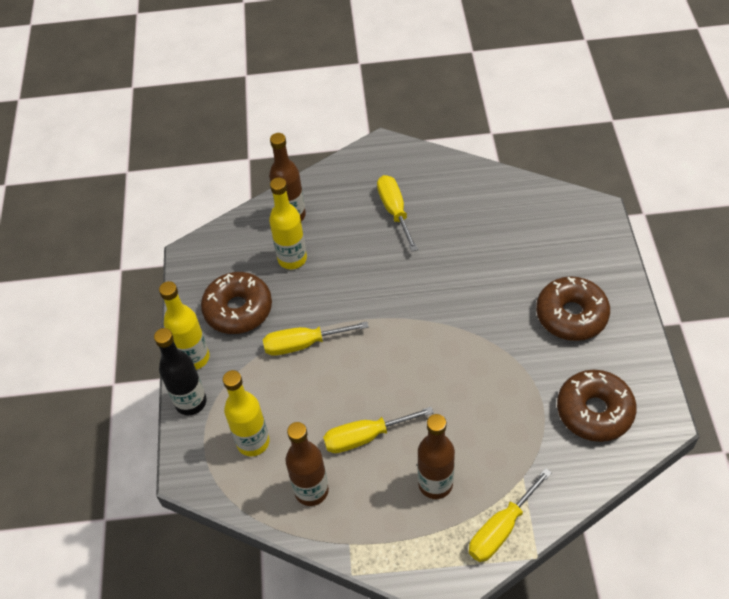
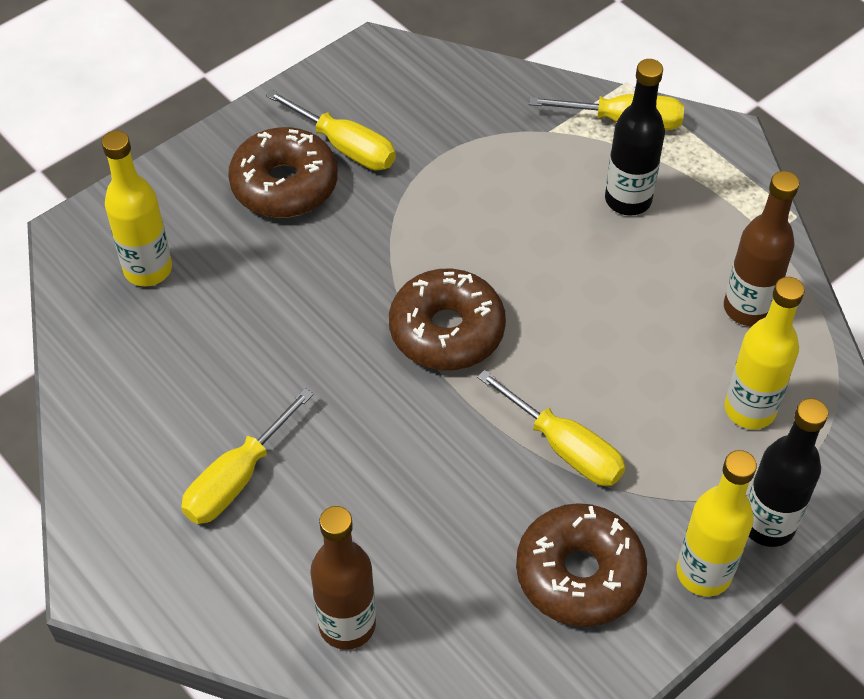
camera: 130 degrees left, 0 degrees up
yellow bottle [269,178,307,269] -> yellow bottle moved to [102,131,172,286]
yellow screwdriver [323,407,434,453] -> yellow screwdriver moved to [266,90,396,170]
brown bottle [418,414,455,499] -> black bottle [605,59,665,216]
brown donut [557,370,637,442] -> brown donut moved to [389,268,506,370]

